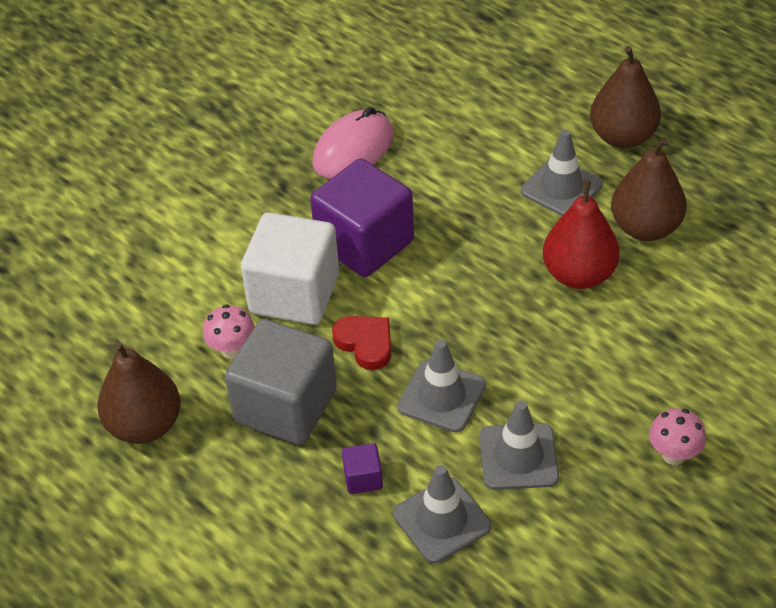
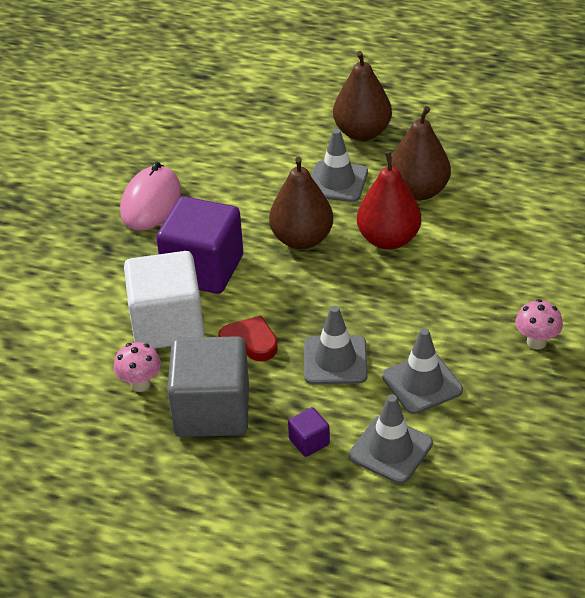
camera: 25 degrees left, 5 degrees down
brown pear [97,342,181,444] -> brown pear moved to [269,157,333,249]

